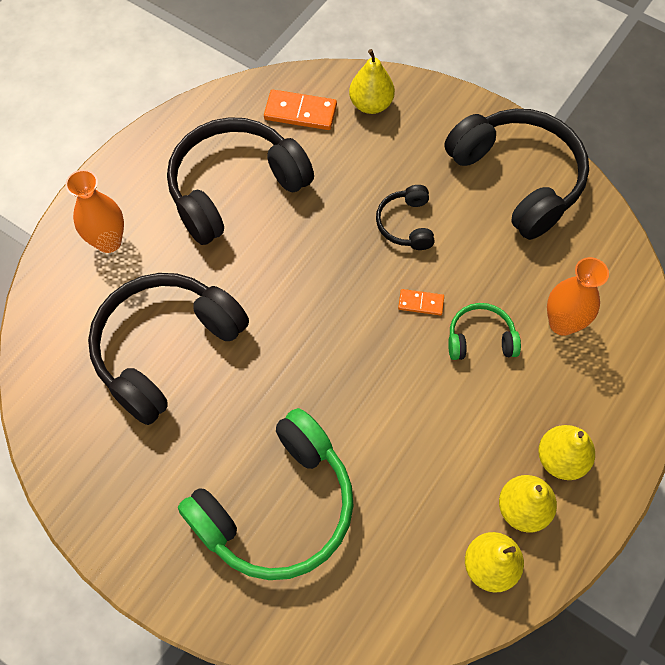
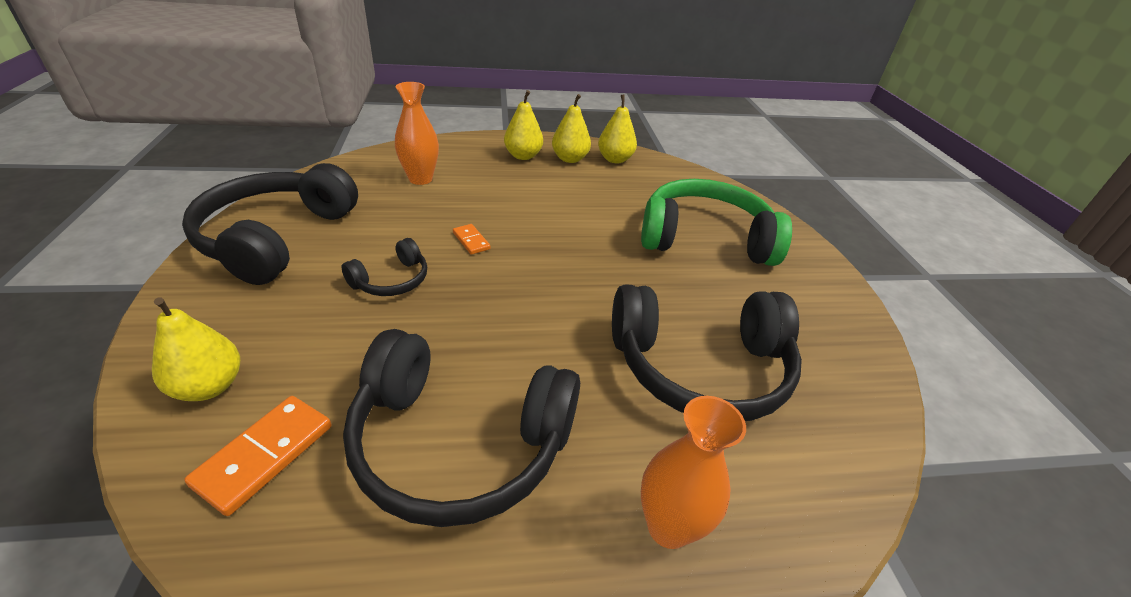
camera: 135 degrees left, 25 degrees down
orange domino [264,90,337,130] -> orange domino turned 60 degrees clockwise [184,396,331,516]
green headphones [448,303,521,360] -> none

